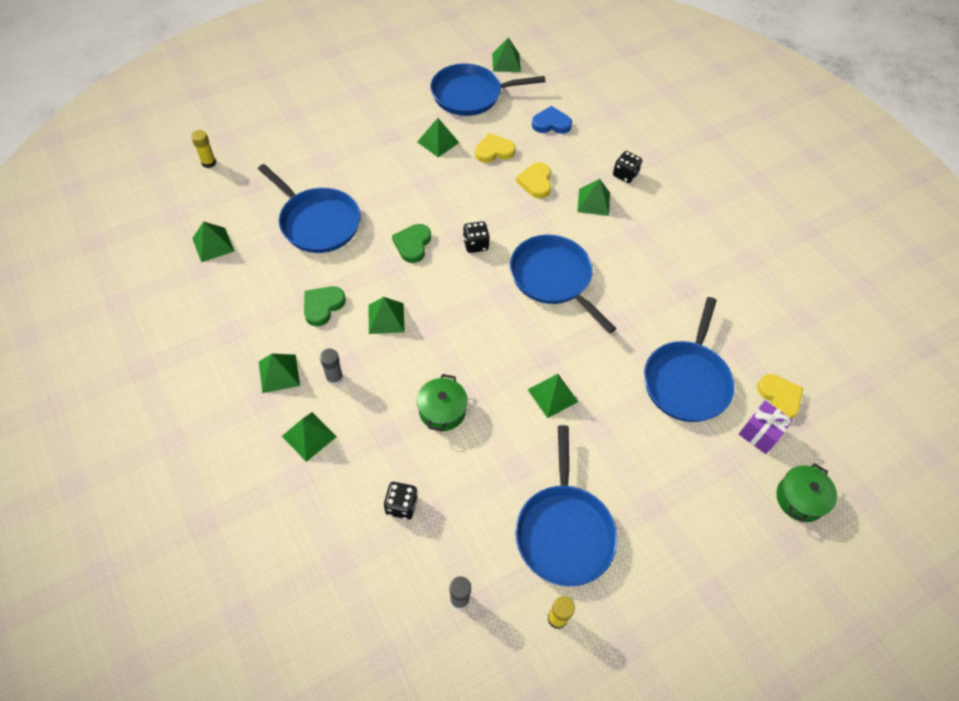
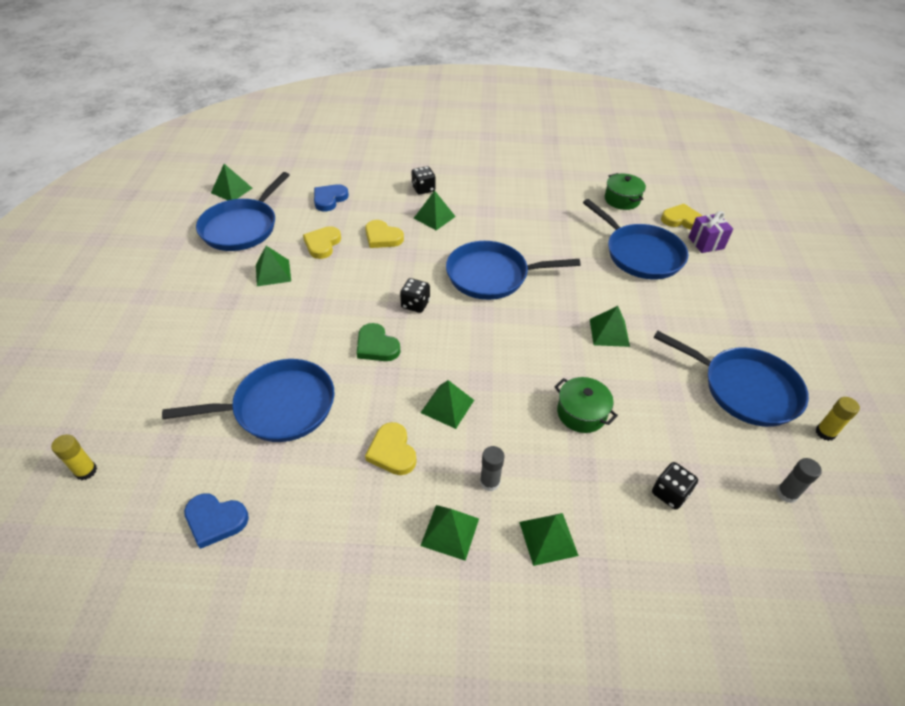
camera: 55 degrees left, 10 degrees down
green pyramid [192,222,234,262] -> blue heart [184,493,249,549]
green heart [304,286,346,326] -> yellow heart [365,422,416,475]
green pot [776,463,837,522] -> green pot moved to [605,173,646,210]

